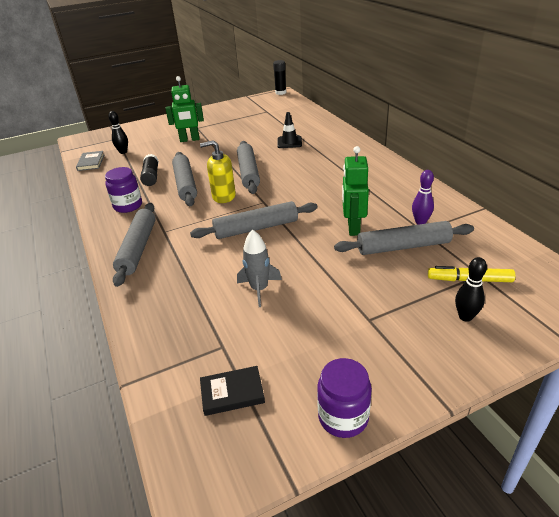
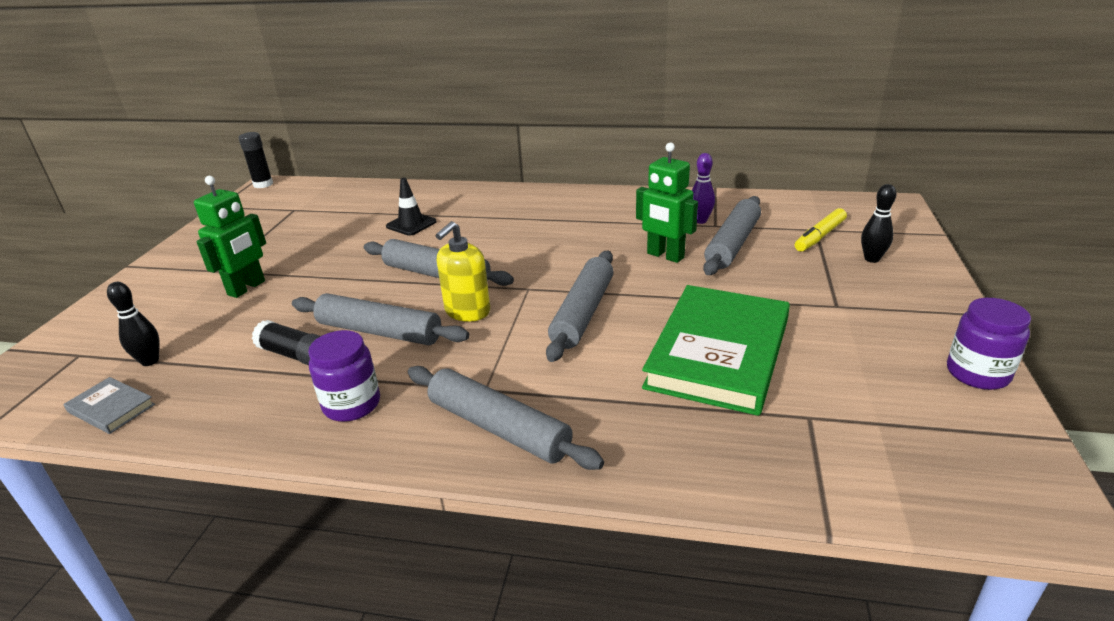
camera: 55 degrees left, 5 degrees down
black book [200,366,265,416] -> none
grey rocket [237,229,282,307] -> green book [642,285,790,416]

